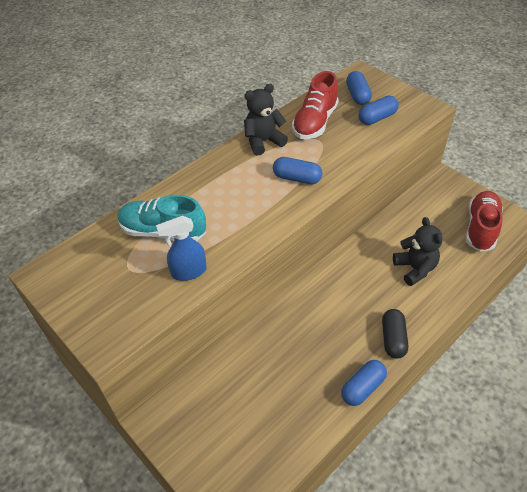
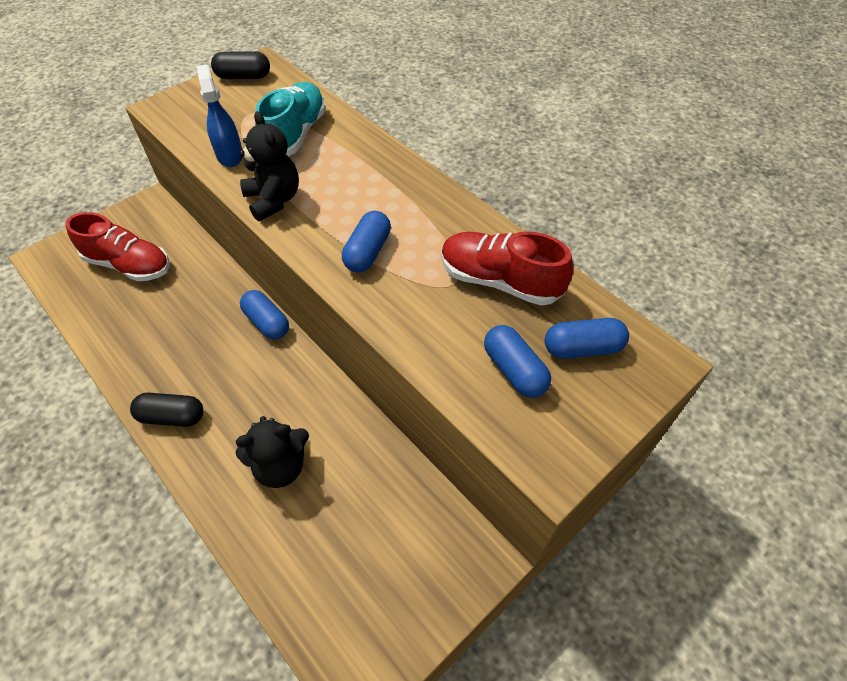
camera: 90 degrees right, 5 degrees up
black teddy bear [244,84,288,156] -> black teddy bear moved to [239,111,299,221]
blue capsule [341,360,387,406] -> blue capsule moved to [240,290,289,339]
red shoe [466,191,503,252] -> red shoe moved to [66,212,170,281]
none -> black capsule [211,51,270,79]

